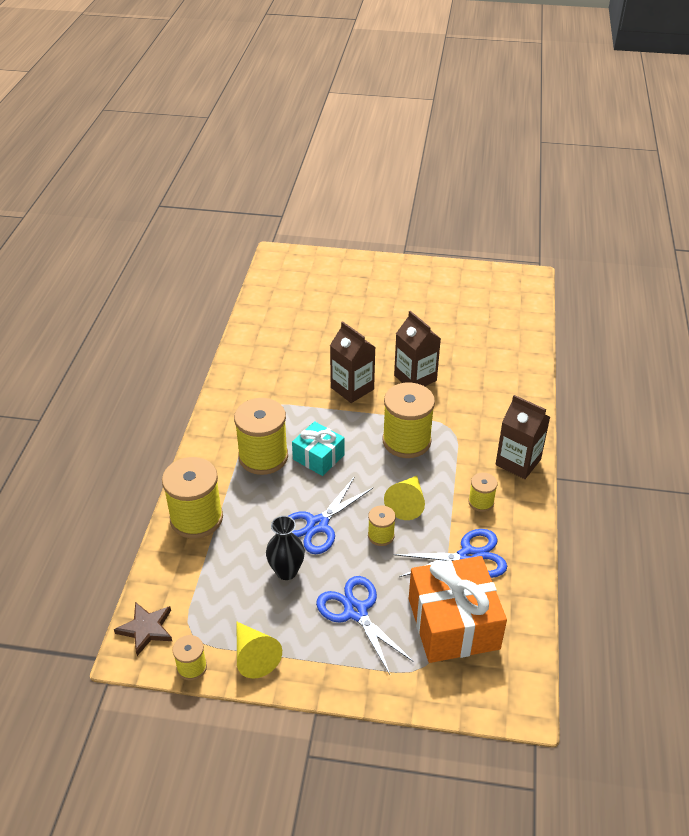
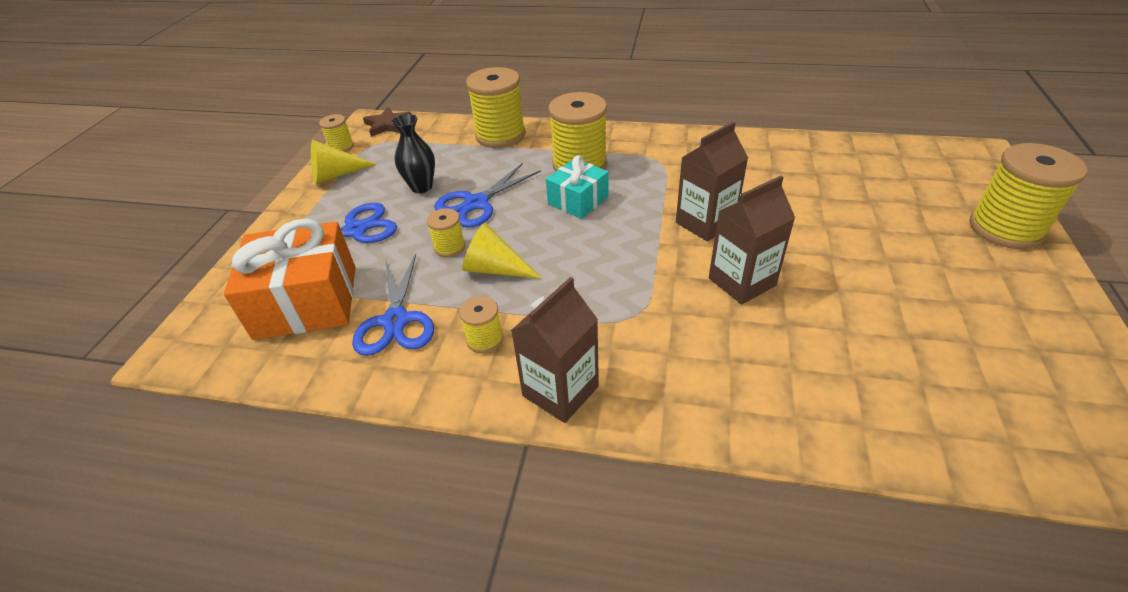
camera: 95 degrees right, 0 degrees up
blue scissors [289,478,373,554] -> blue scissors turned 90 degrees counterclockwise [434,163,541,228]
yellow spool [382,382,435,458] -> yellow spool moved to [969,143,1088,249]

